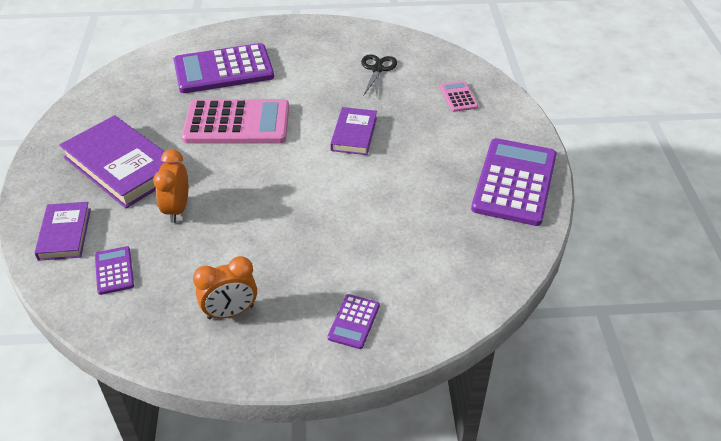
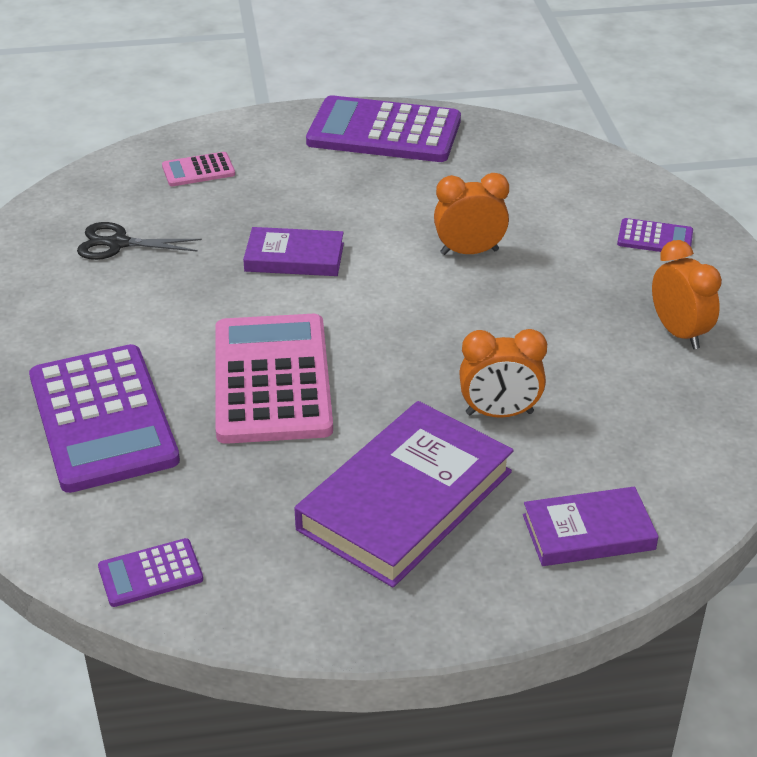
camera: 95 degrees left, 5 degrees down
purple calculator [95,246,134,295] -> purple calculator moved to [98,538,203,607]
none -> orange clock [434,173,509,255]

